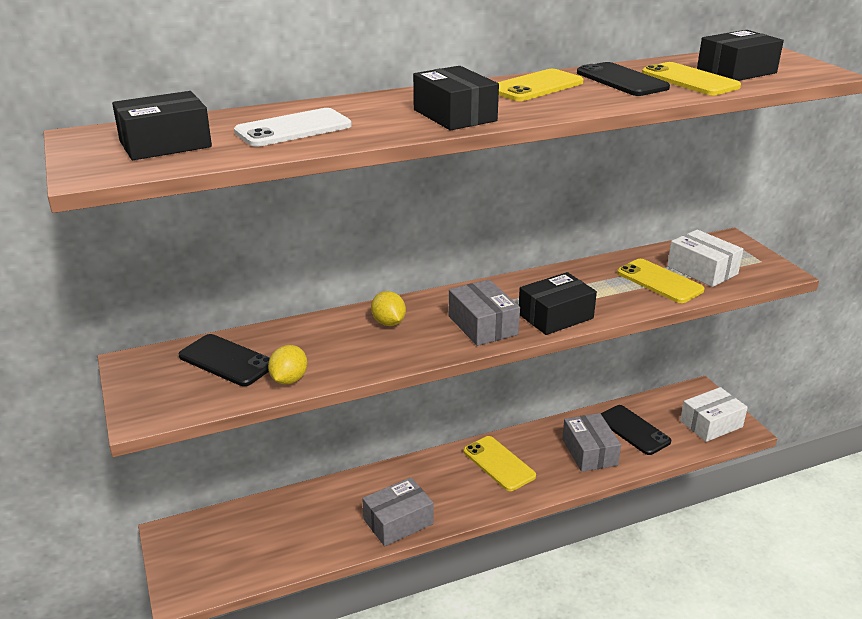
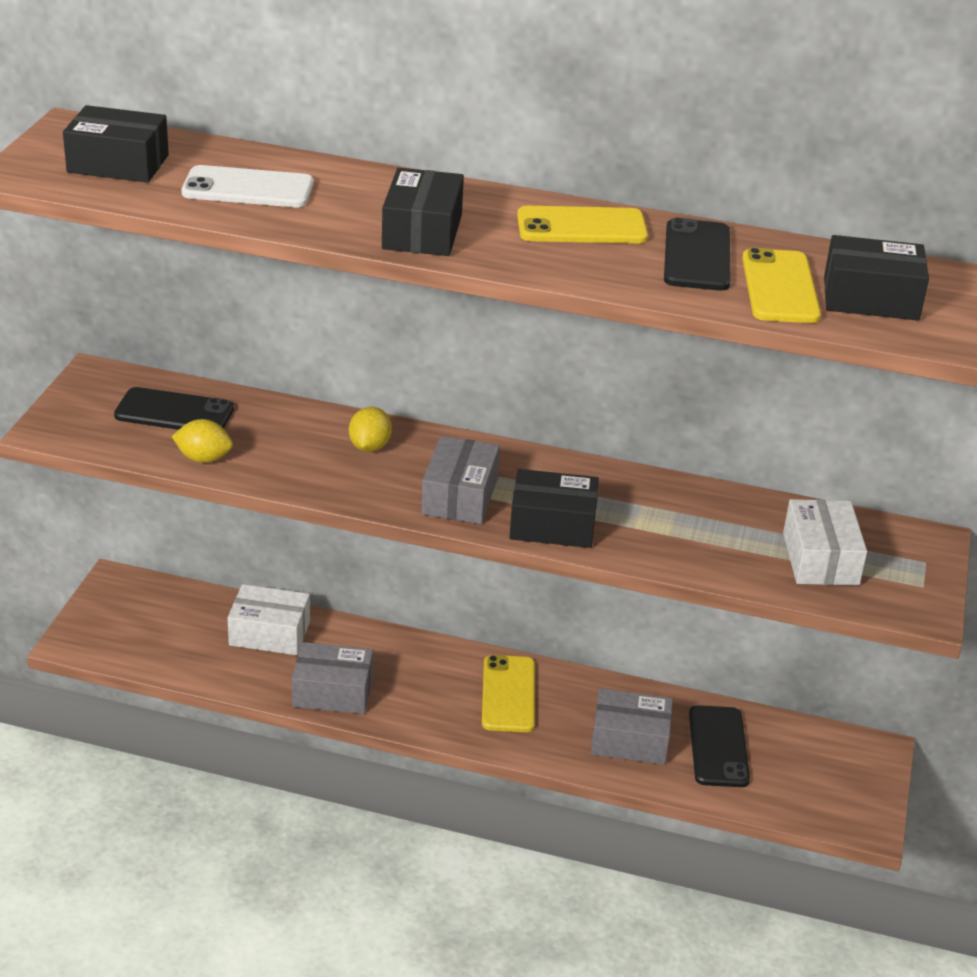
camera: 35 degrees right, 5 degrees up
black phone [179,334,270,386] -> black phone turned 60 degrees counterclockwise [114,387,234,430]
yellow lemon [268,345,307,384] -> yellow lemon turned 45 degrees clockwise [171,419,233,463]
grey box [562,413,621,472] -> grey box turned 75 degrees clockwise [591,688,673,765]
yellow phone [617,259,704,303] -> none
white box [680,387,748,442] -> white box moved to [228,584,310,655]

